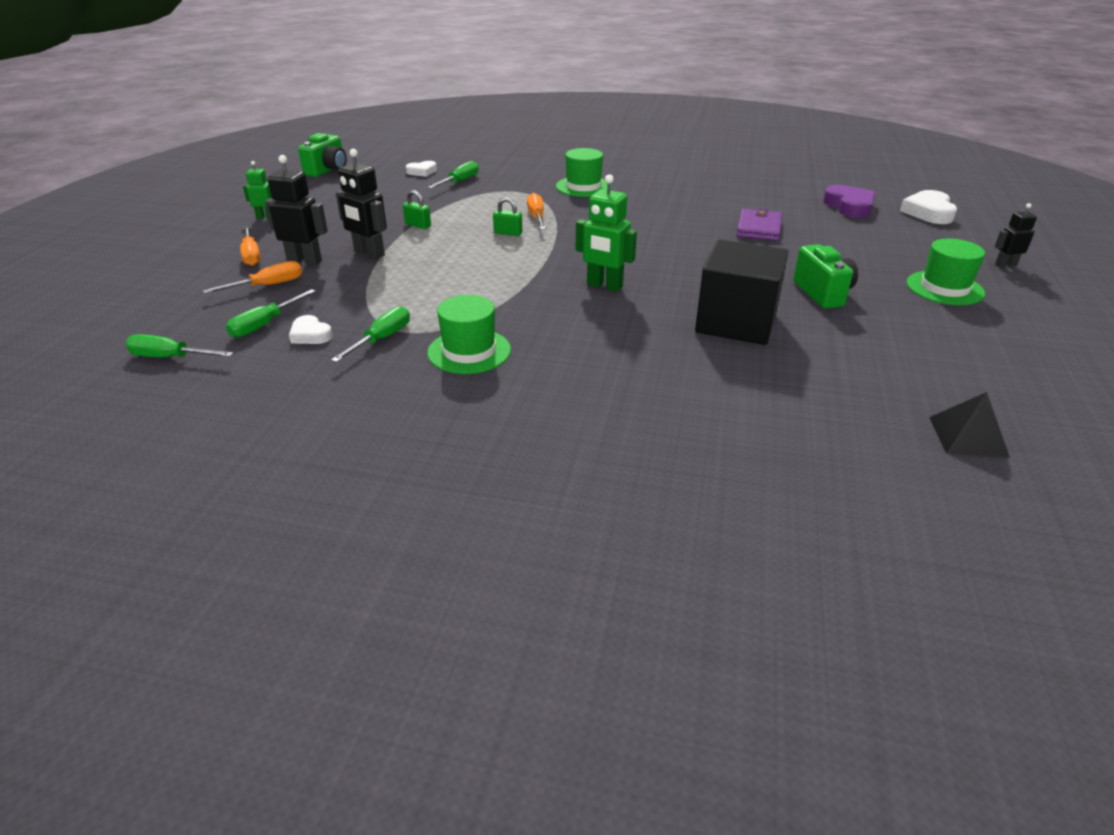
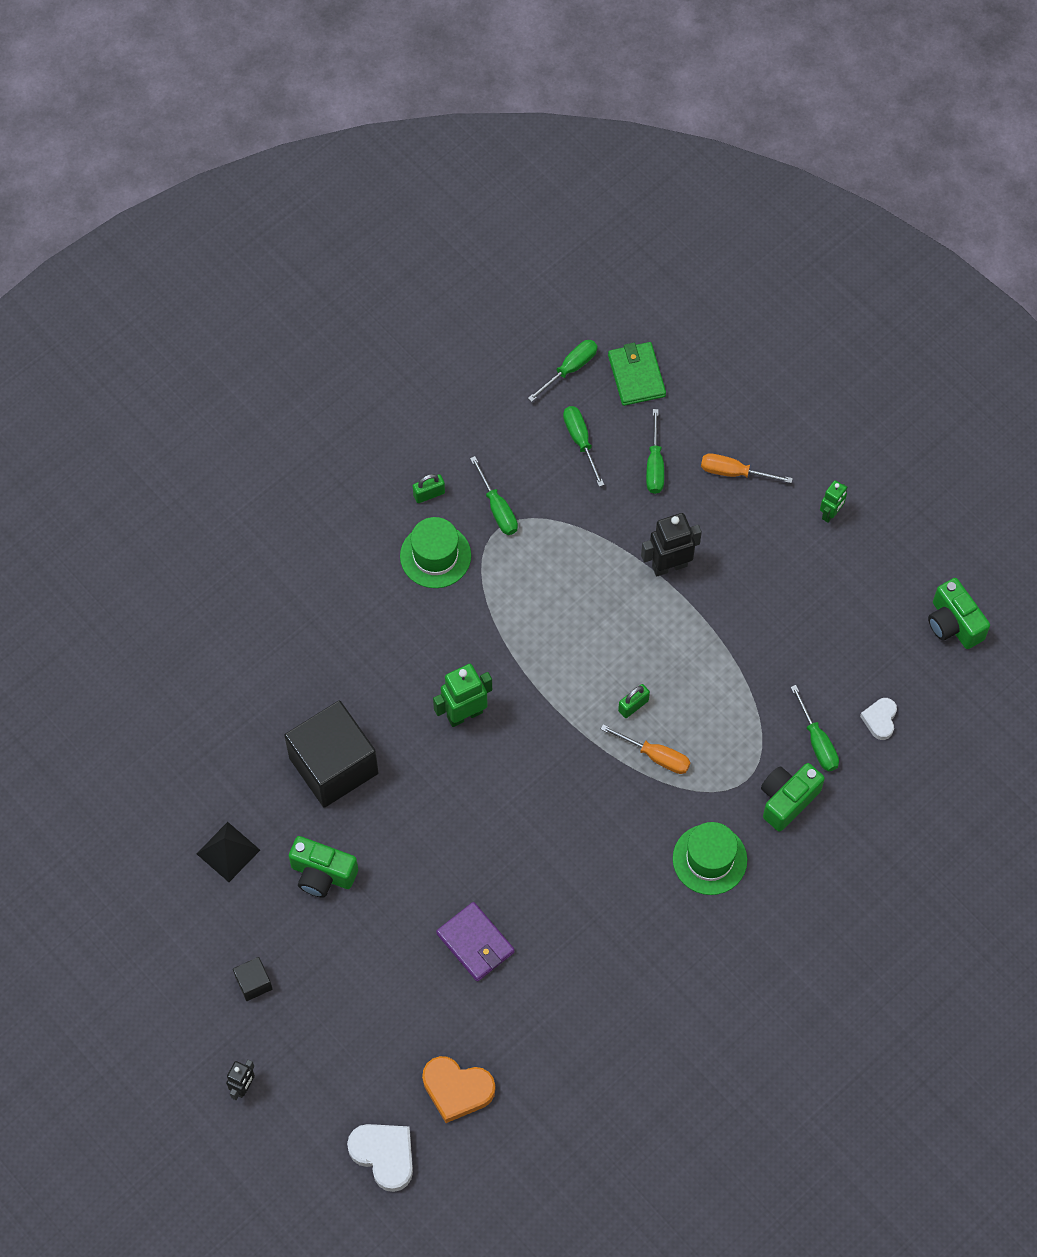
camera: 125 degrees right, 30 degrees up
orange screwdriver [203,261,302,294] -> green screwdriver [646,409,664,494]
black robot [265,155,328,266] -> none
white heart [289,315,333,344] -> none
green padlock [403,190,431,229] -> green padlock moved to [413,474,445,503]
purple heart [823,185,876,218] -> orange heart [422,1056,495,1123]
green hat [906,239,985,305] -> black cube [233,957,273,1001]
black pyramid [929,392,1010,458] -> black pyramid moved to [197,822,260,882]
none -> green wallet [608,342,666,406]
none -> green camera [761,763,825,832]

